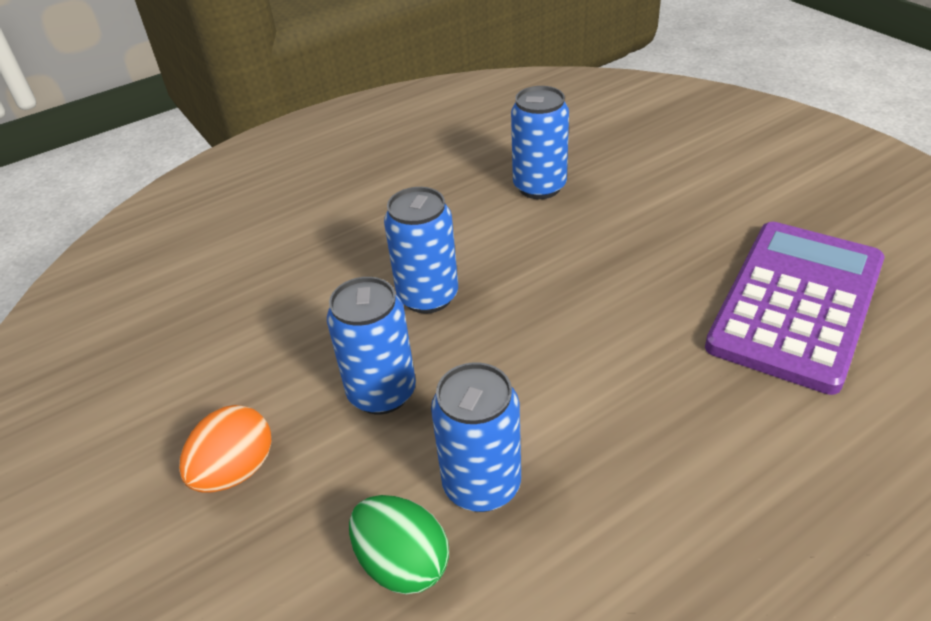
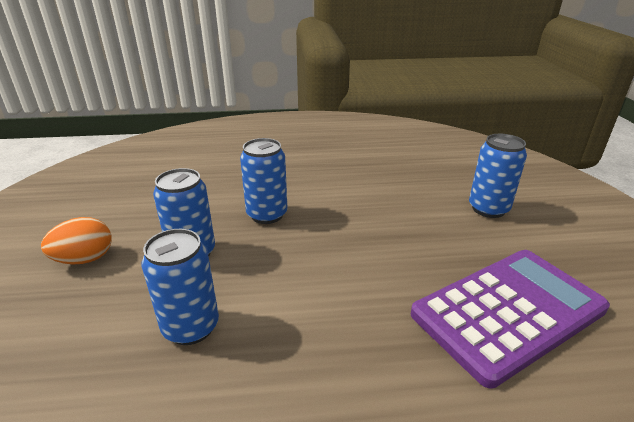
camera: 25 degrees right, 10 degrees down
green egg [349,495,449,594] -> none
blue can [511,86,569,199] -> blue can moved to [469,134,527,218]

